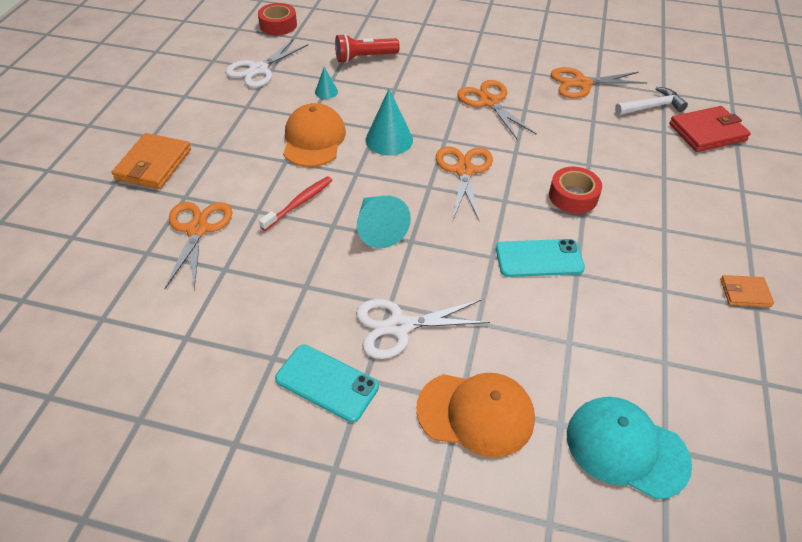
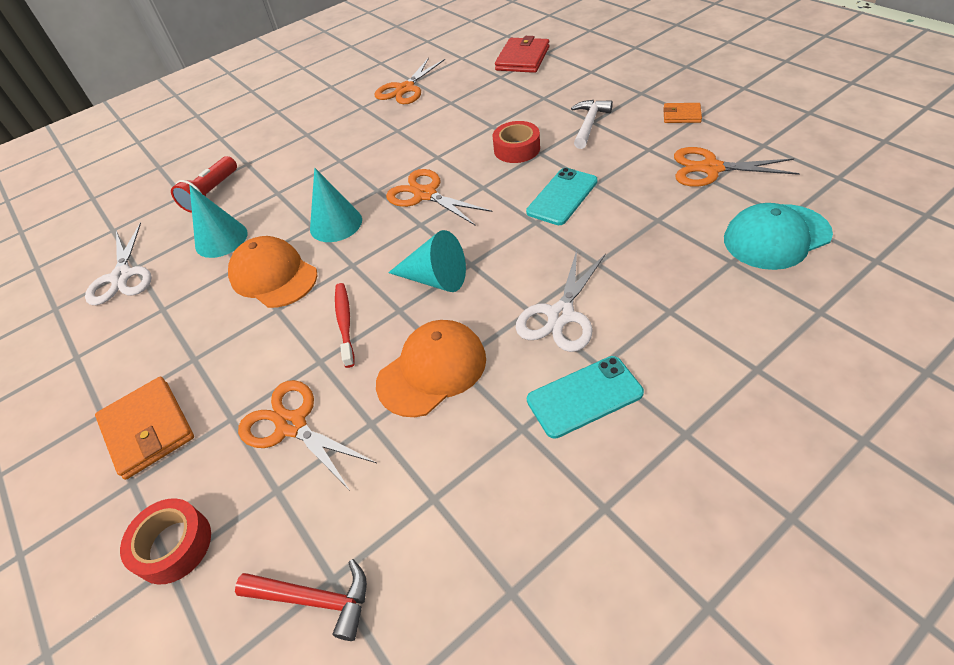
camera: 45 degrees left, 0 degrees up
red tape [258,3,297,35] -> red tape moved to [120,498,211,585]
turquoise cone [315,67,338,99] -> turquoise cone [189,185,248,258], size x1.92
orange cap [416,373,535,458] -> orange cap moved to [376,320,486,417]
orange scissors [457,80,537,140] -> orange scissors moved to [674,147,800,187]
white hammer [615,87,688,115] -> white hammer moved to [571,100,613,149]
orange wallet [720,275,774,307] -> orange wallet turned 60 degrees clockwise [663,103,702,123]
none -> red hammer [235,559,367,641]

